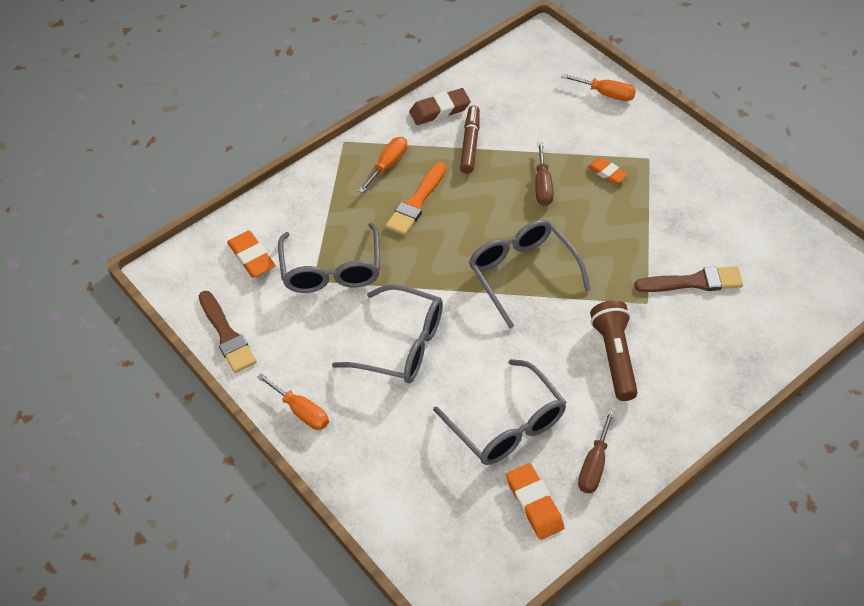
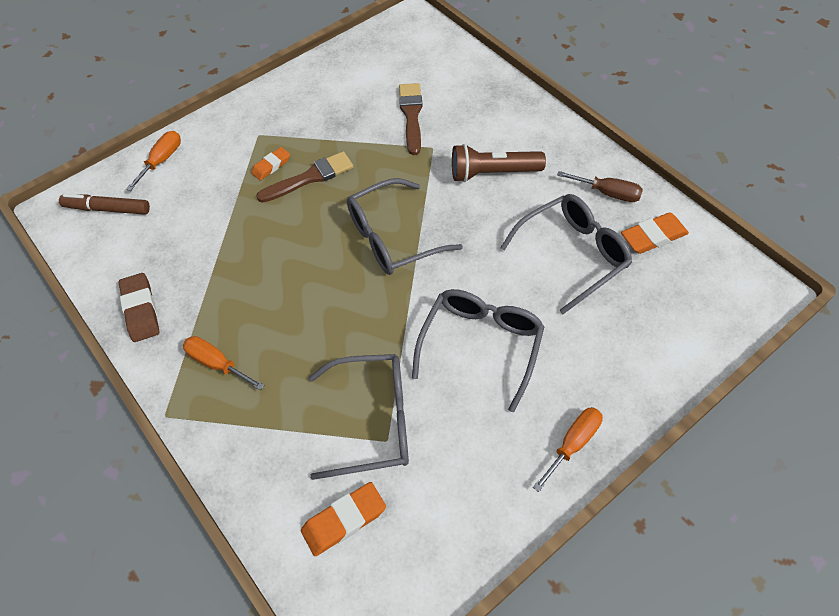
camera: 90 degrees left, 5 degrees up
brown brush [199,291,257,373] -> brown brush moved to [256,151,353,203]
orange brush [386,162,446,235] -> none
brown marker [460,106,480,174] -> brown marker moved to [59,194,150,215]
brown screwdriver [535,142,553,206] -> none

